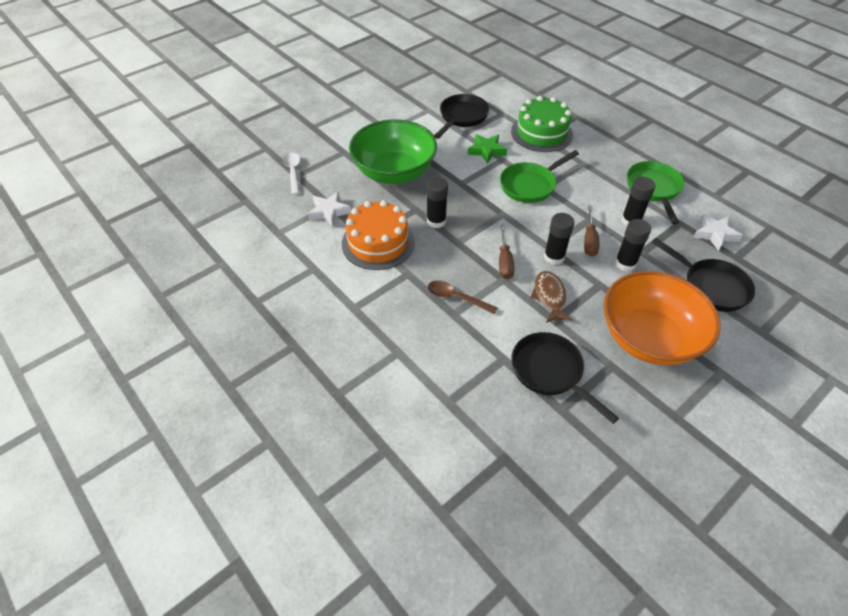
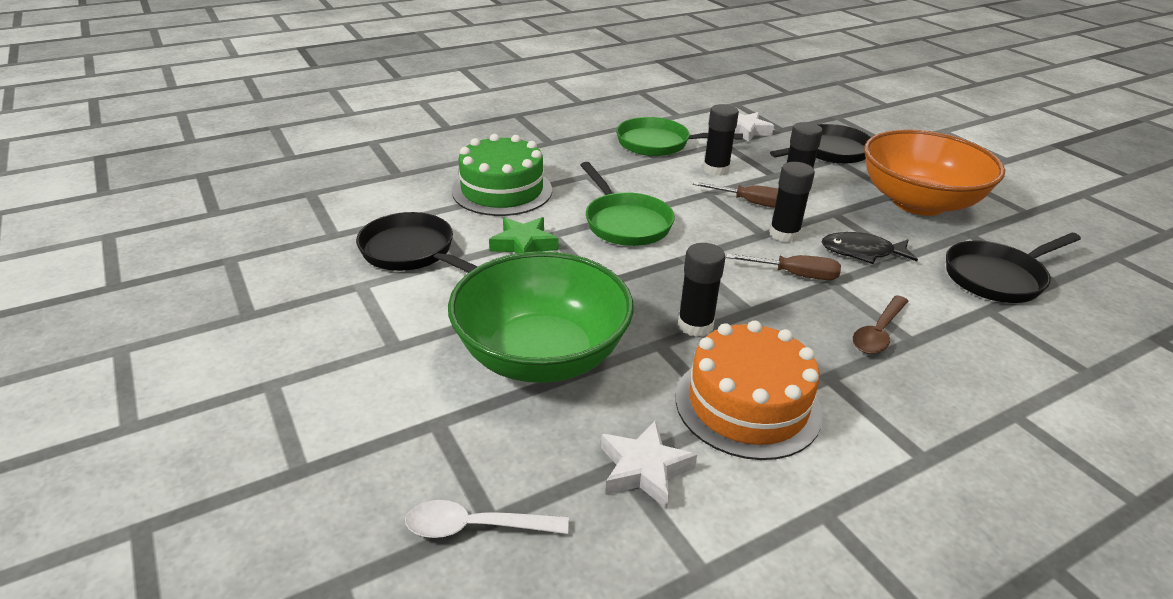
camera: 80 degrees left, 15 degrees down
brown fish [530,271,573,323] -> black fish [822,232,918,264]

